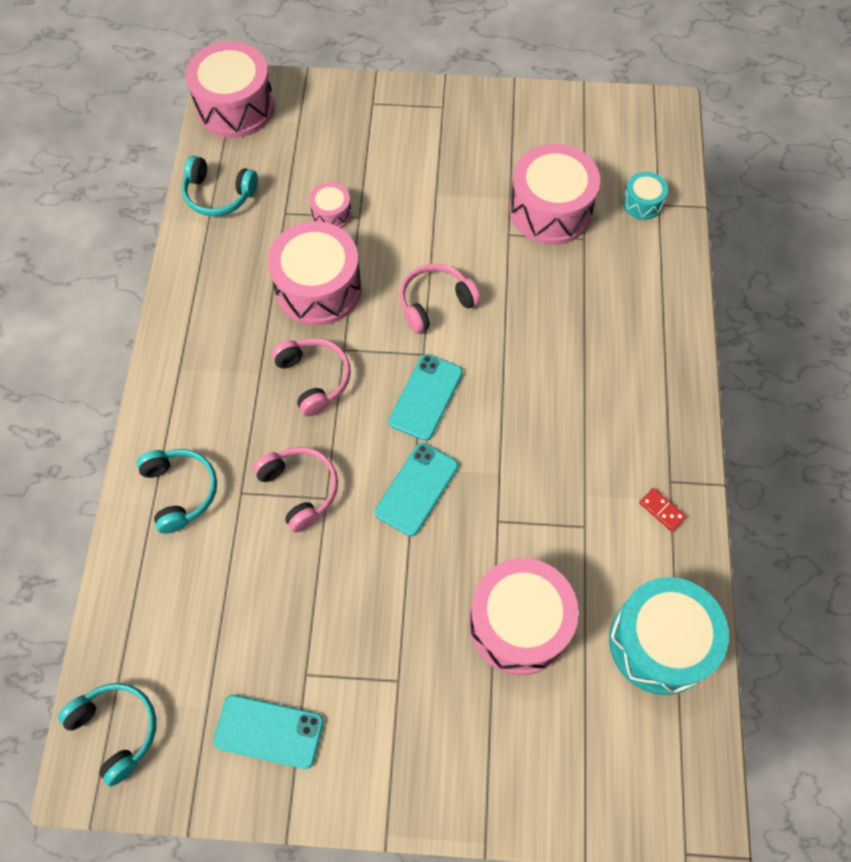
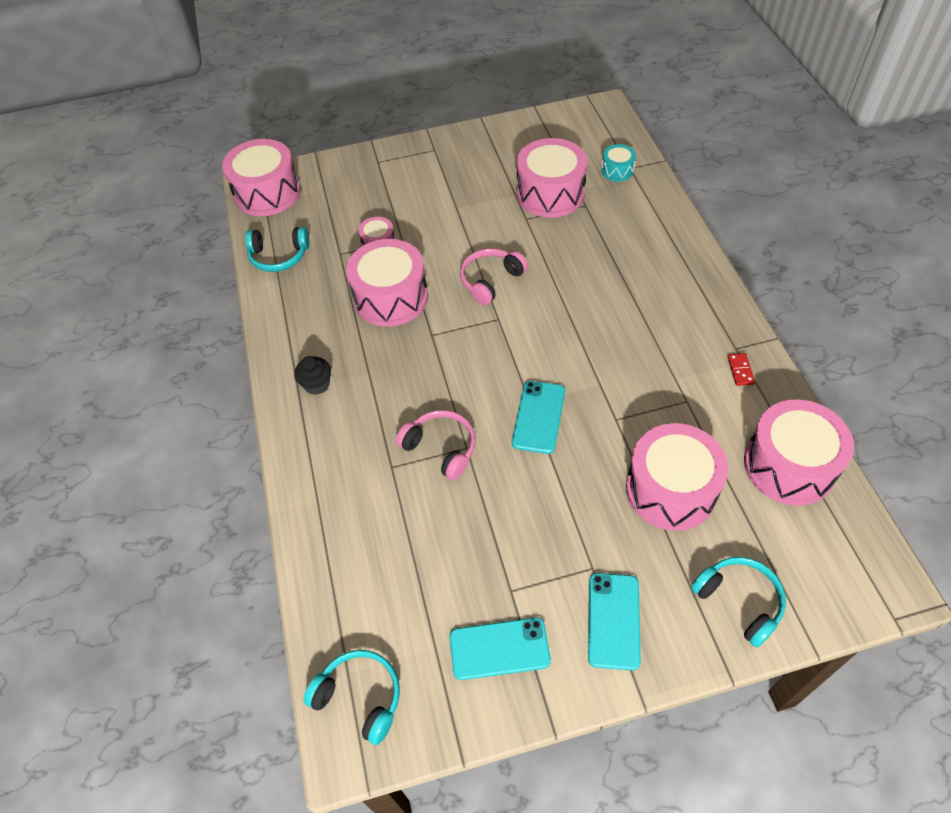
camera: 15 degrees left, 10 degrees down
turquoise headphones [137,449,217,534] -> turquoise headphones moved to [691,557,786,648]
pink headphones [271,338,351,416] -> none
turquoise phone [389,354,463,441] -> turquoise phone moved to [588,573,641,670]
turquoise drum [609,577,729,695] -> pink drum [744,399,854,506]
red domino [639,488,687,532] -> red domino turned 60 degrees clockwise [727,353,755,386]
none -> black cupcake [294,356,331,395]

